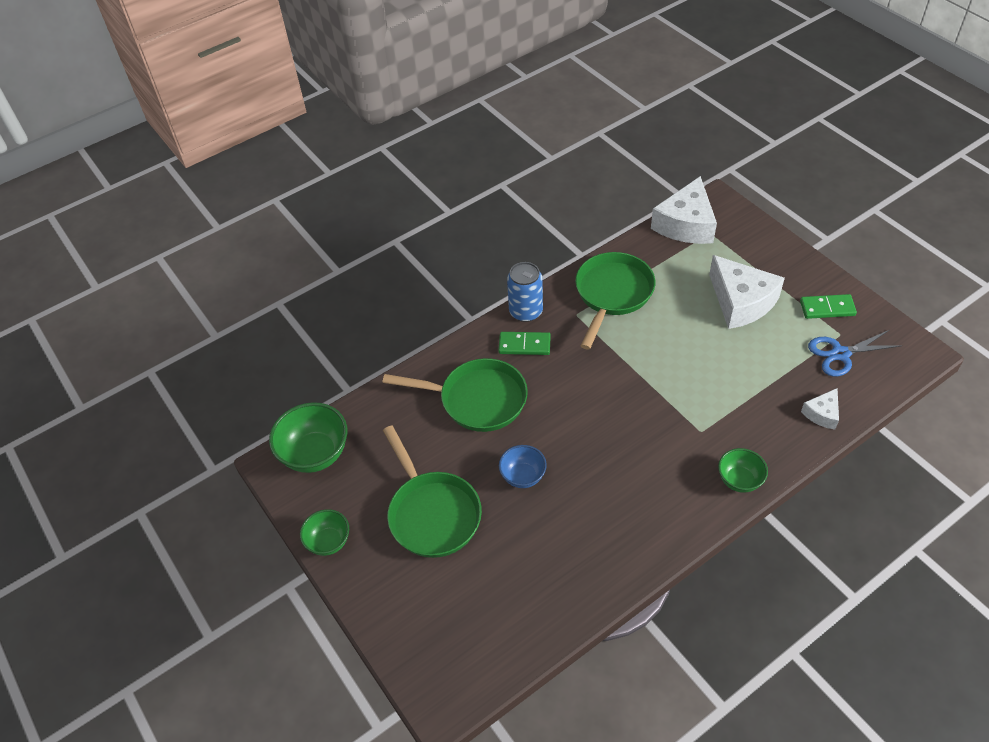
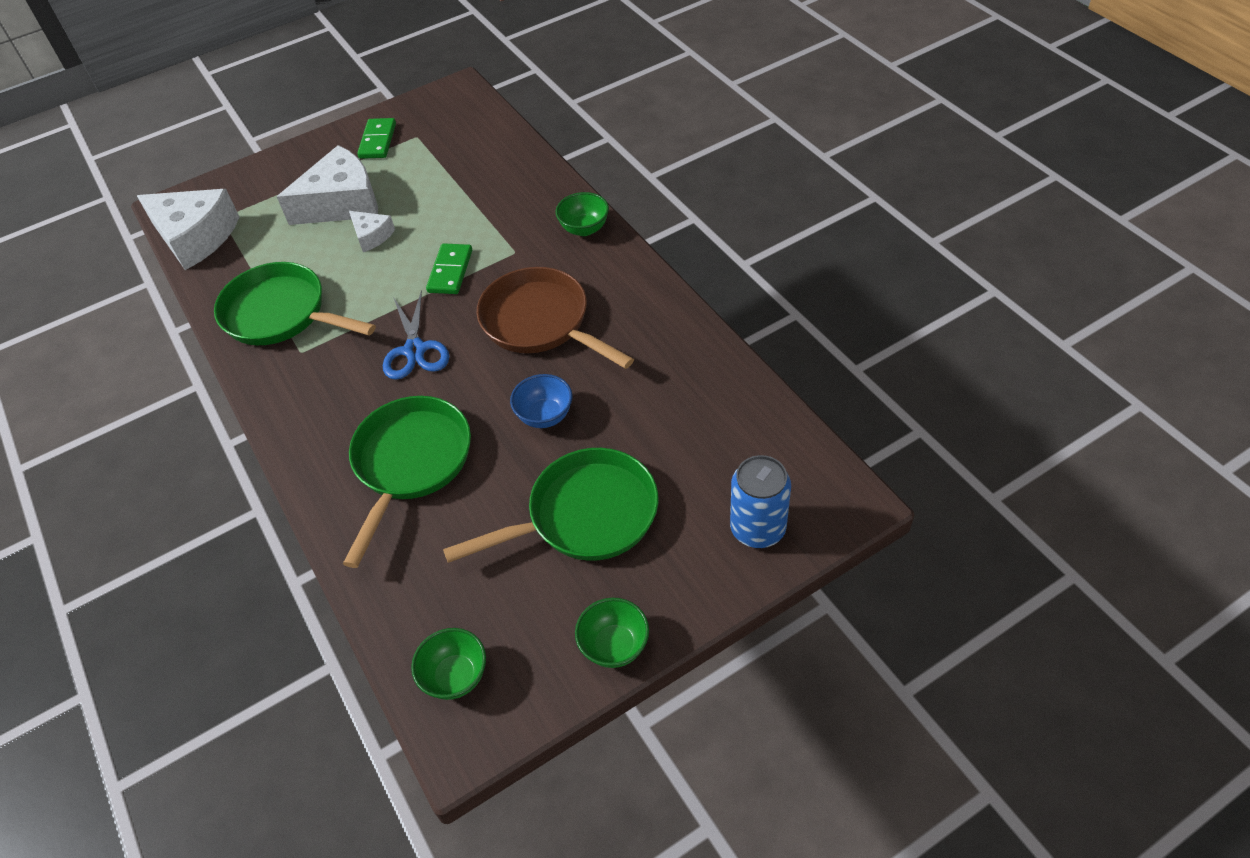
camera: 85 degrees left, 0 degrees up
green bowl [269,402,347,473] -> green bowl [411,628,486,700], size x0.60
green domino [498,332,551,355] -> green domino moved to [426,243,472,294]
blue can [507,262,543,322] -> blue can moved to [730,455,791,548]
white cheese [801,388,839,429] -> white cheese moved to [349,211,395,252]
blue scissors [808,330,903,377] -> blue scissors moved to [383,290,449,380]
none -> brown pan [476,267,634,369]

